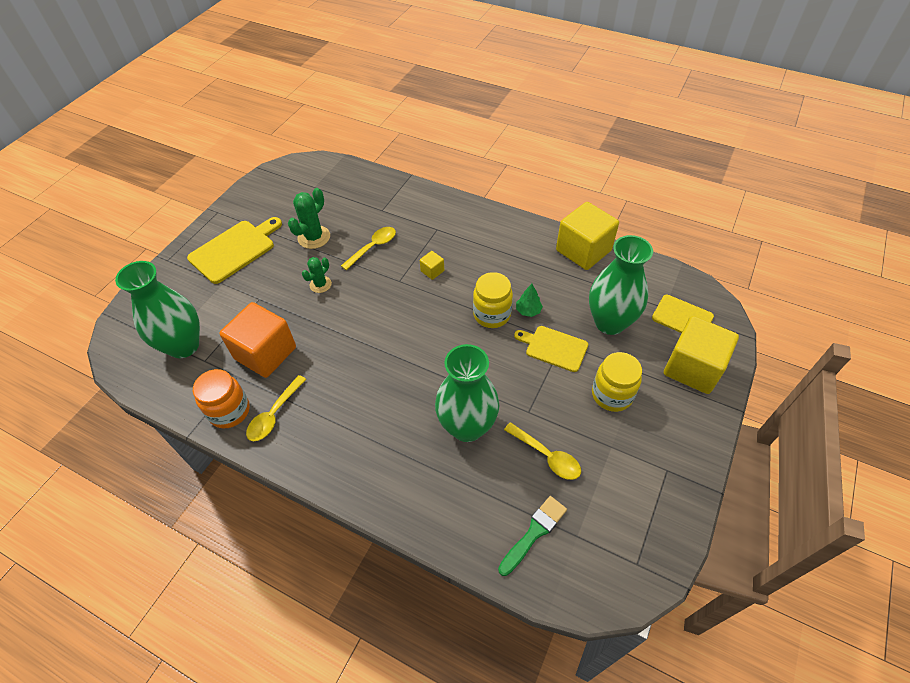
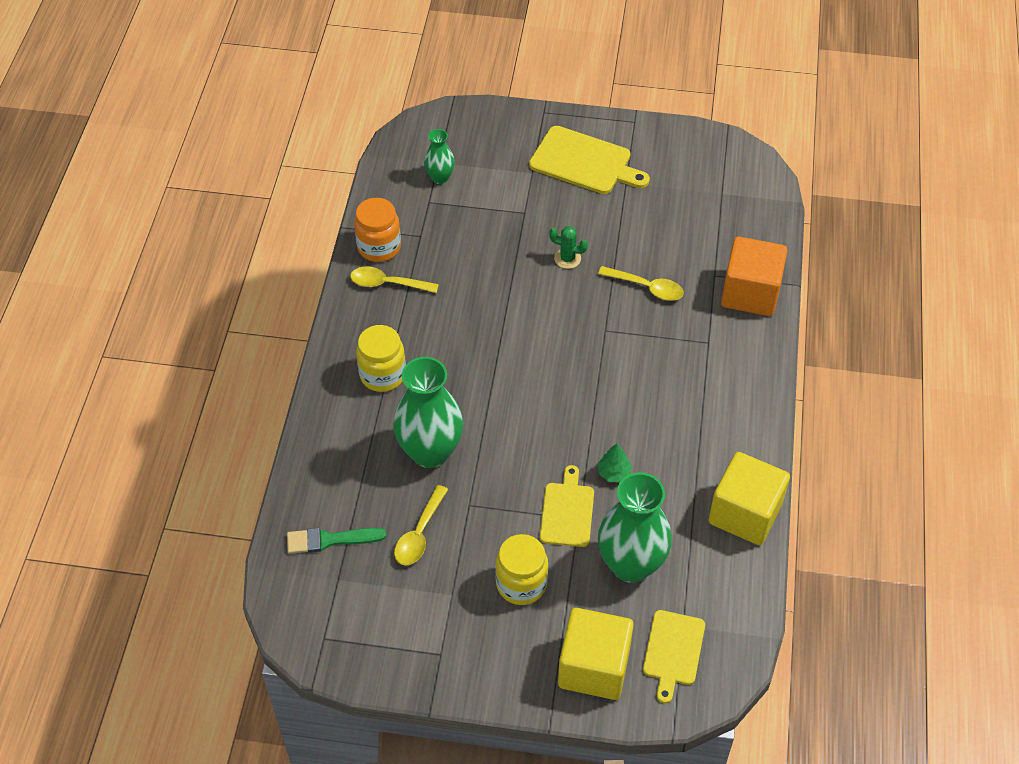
camera: 70 degrees right, 0 degrees up
green vase [115,261,200,358] -> green vase [424,129,455,184], size x0.51
orange cube [219,302,296,378] -> orange cube moved to [721,237,787,316]
green cactus [288,188,330,249] -> none
yellow cube [420,251,444,280] -> none
yellow jar [473,272,513,328] -> yellow jar moved to [356,325,406,392]
green brush [498,496,567,576] -> green brush turned 150 degrees clockwise [287,528,387,554]

